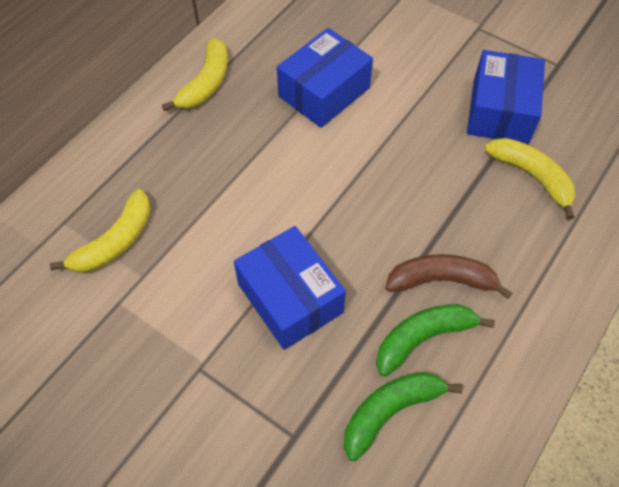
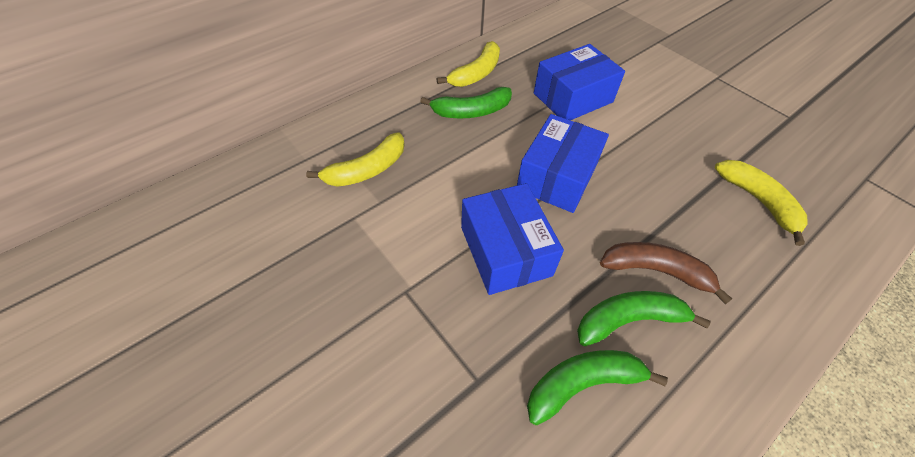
camera: 15 degrees right, 5 degrees down
blue box [467,50,545,144] -> blue box moved to [517,114,609,213]
none -> green banana [420,87,512,118]

